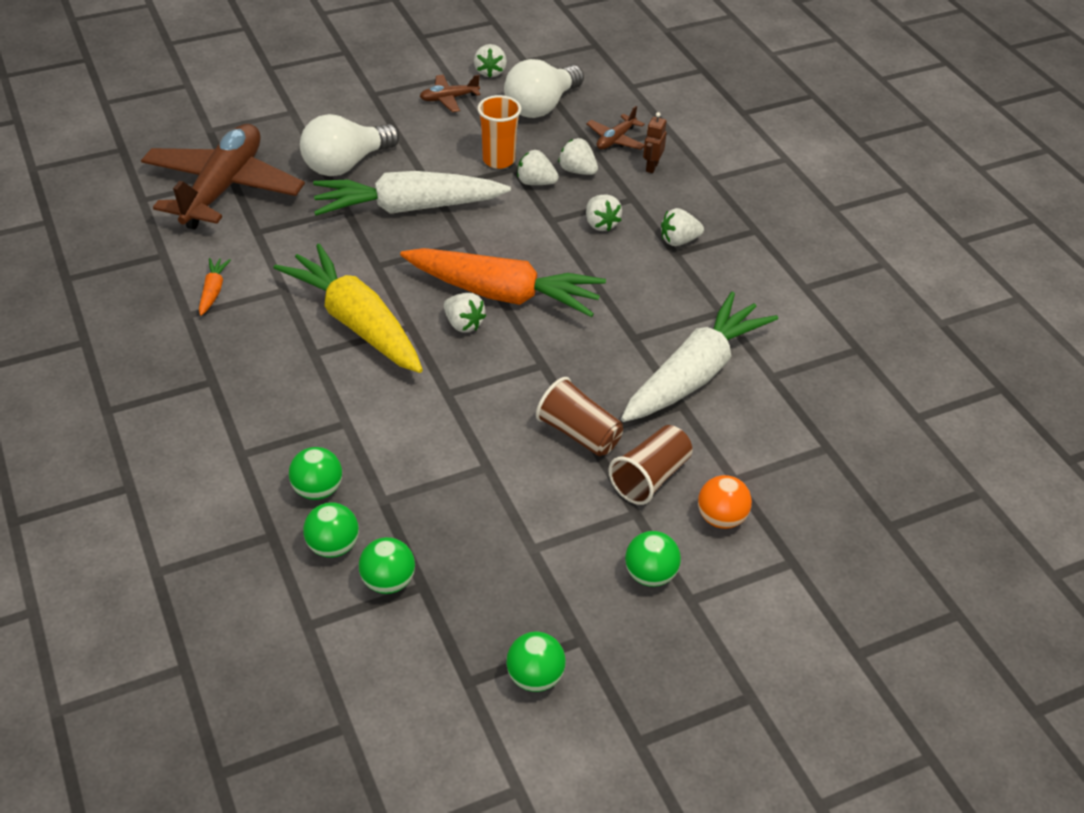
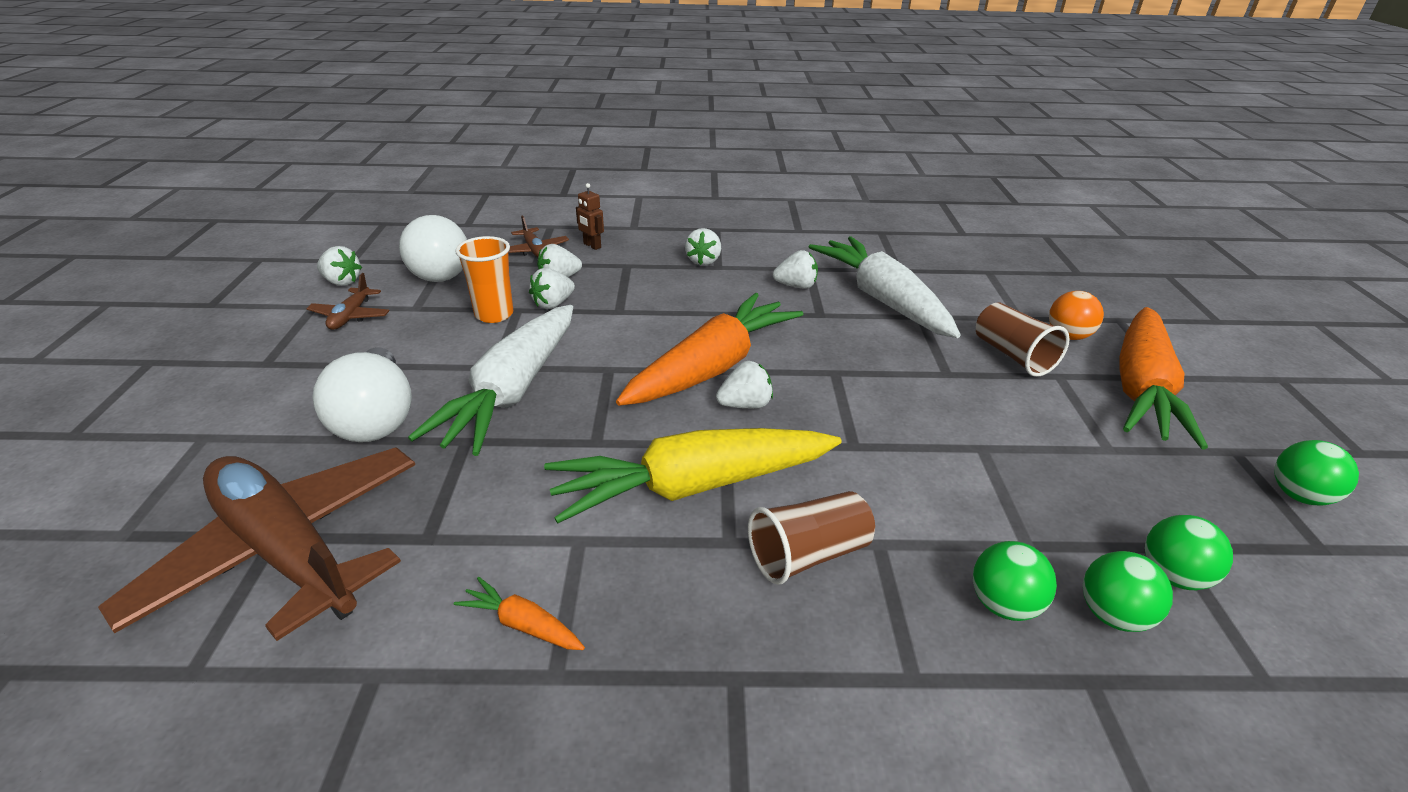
camera: 65 degrees left, 10 degrees down
brown cup [536,377,623,456] -> brown cup moved to [748,491,875,585]
white strawberry [586,194,622,231] -> white strawberry moved to [773,250,818,289]
green ball [625,531,681,587] -> orange carrot [1119,307,1208,449]

